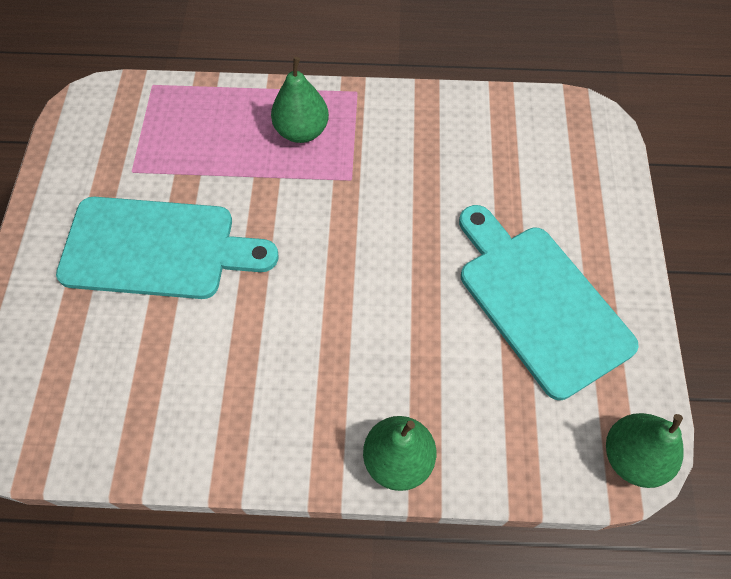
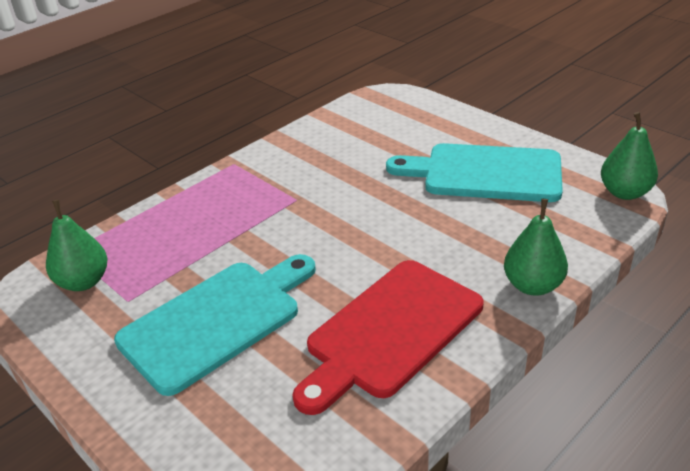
camera: 45 degrees left, 25 degrees down
green pear [271,57,329,143] -> green pear moved to [46,200,108,291]
none -> red cutting board [292,260,484,415]

